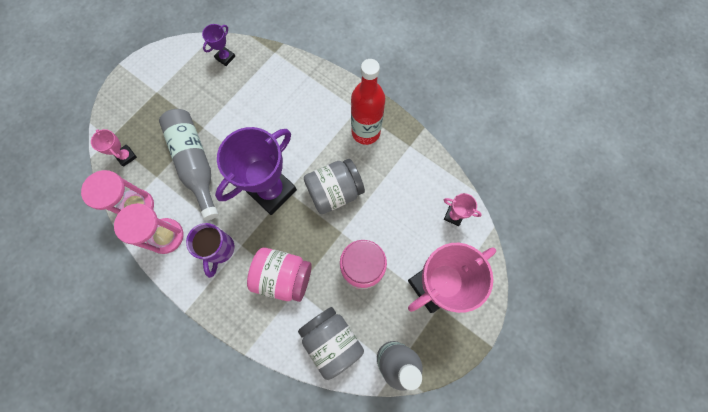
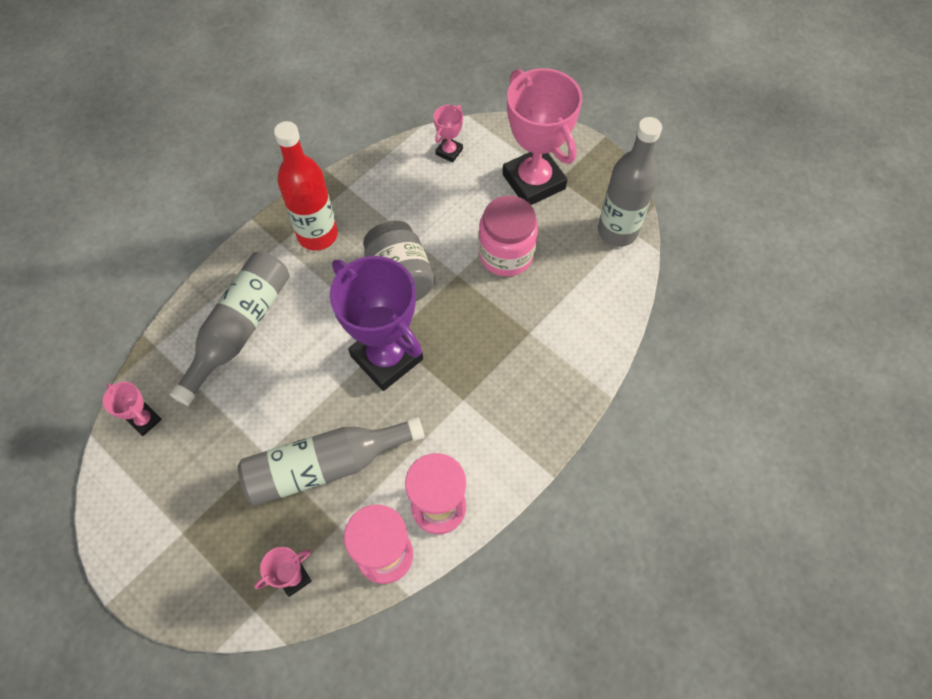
camera: 85 degrees left, 10 degrees down
purple mug [186,223,235,278] -> none
purple trophy [202,24,235,66] -> pink trophy [103,382,162,436]
pink jar [247,248,312,302] -> none
grey jar [298,307,364,380] -> none
none -> grey bottle [170,252,290,406]

